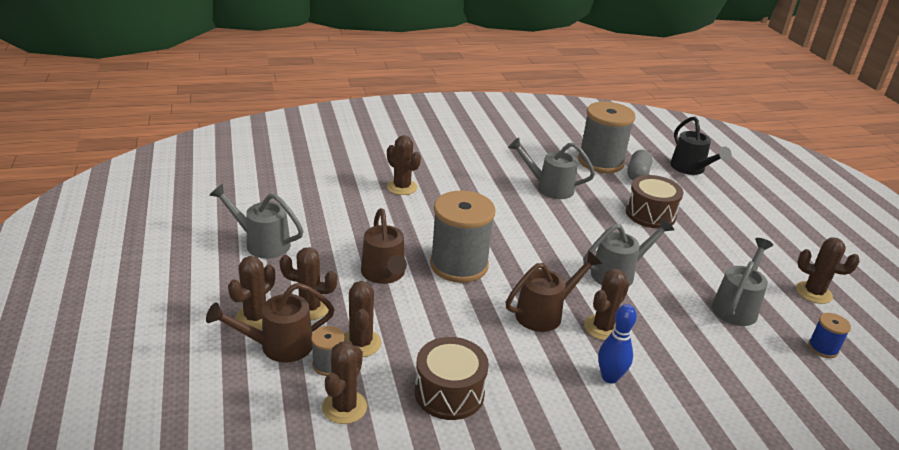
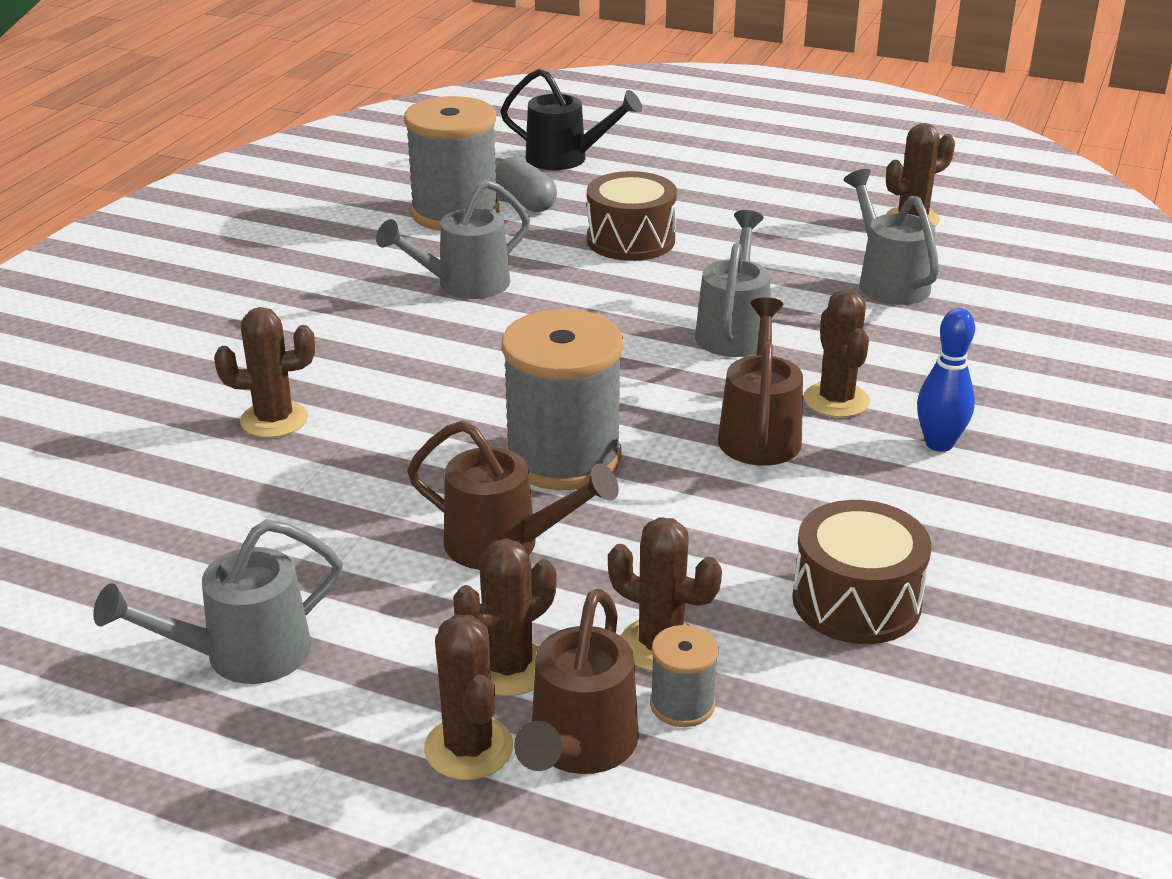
camera: 50 degrees left, 0 degrees up
brown cactus [322,342,367,424] -> none
blue spool [808,313,851,358] -> none

